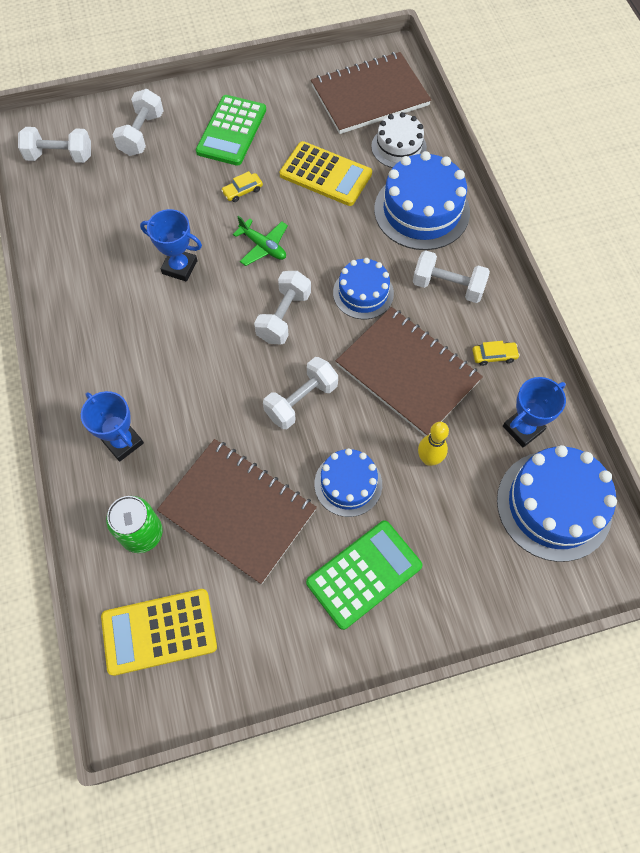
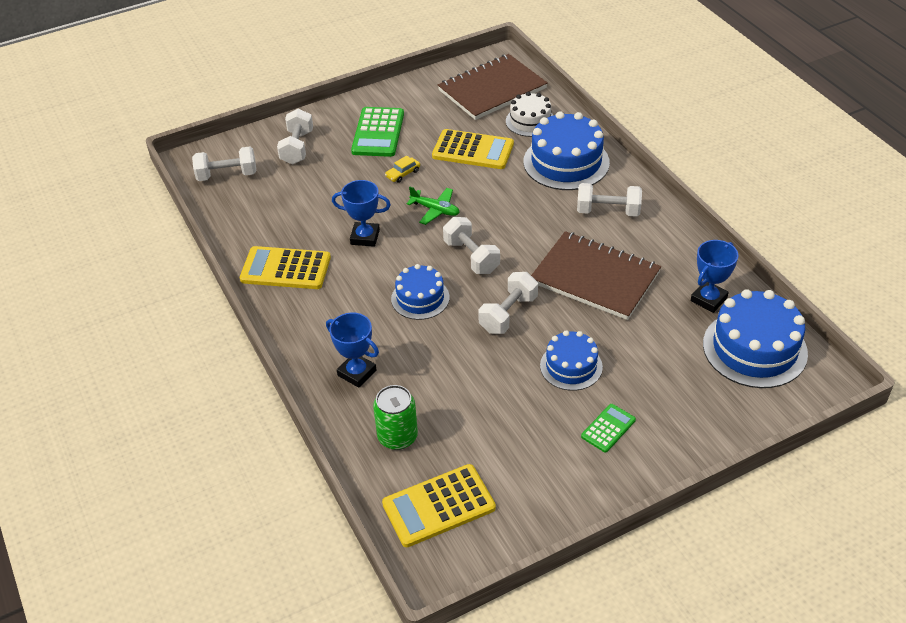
camera: 10 degrees left, 20 degrees down
brown notebook [157,439,317,584] -> none
white dumbbell [254,271,311,345] -> white dumbbell turned 45 degrees counterclockwise [443,217,500,274]
green calculator [306,521,423,630] -> green calculator [581,404,636,453], size x0.56
blue cake [333,258,394,319] -> blue cake moved to [391,264,449,320]
yellow bowling pin [418,422,449,466] -> none
yellow car [472,341,520,366] -> none
none -> yellow calculator [240,246,331,289]

